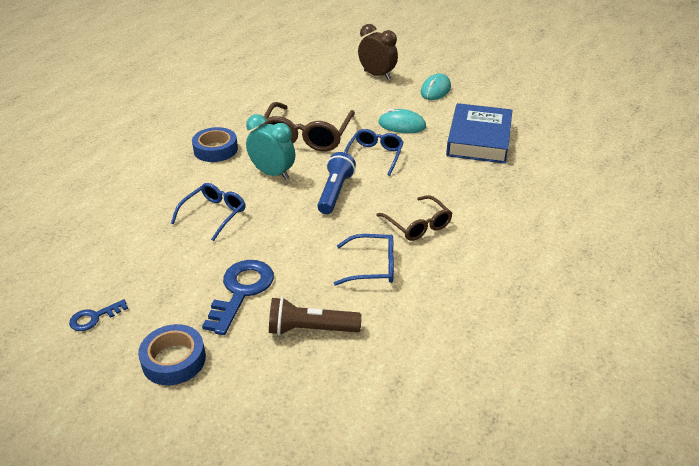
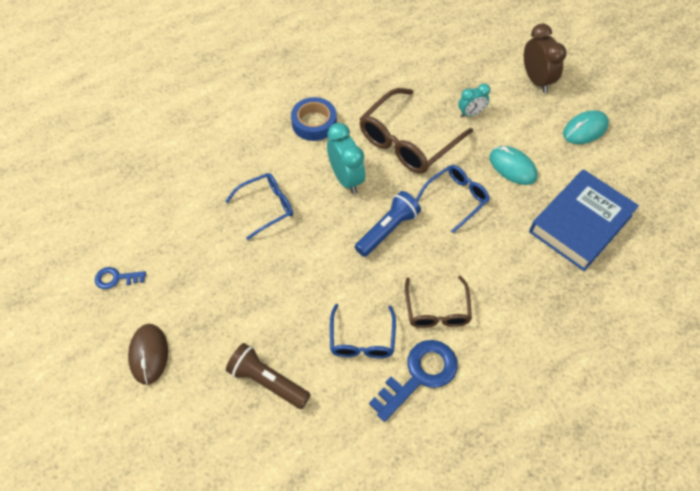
camera: 30 degrees right, 20 degrees up
blue tape [138,324,206,385] -> brown mouse [128,324,168,385]
blue key [202,260,274,335] -> blue key moved to [369,340,458,422]
blue glasses [334,234,394,286] -> blue glasses turned 60 degrees clockwise [330,304,396,358]
none -> turquoise clock [458,83,490,117]

